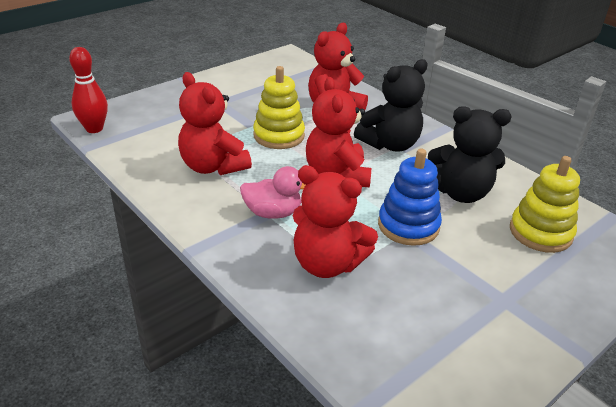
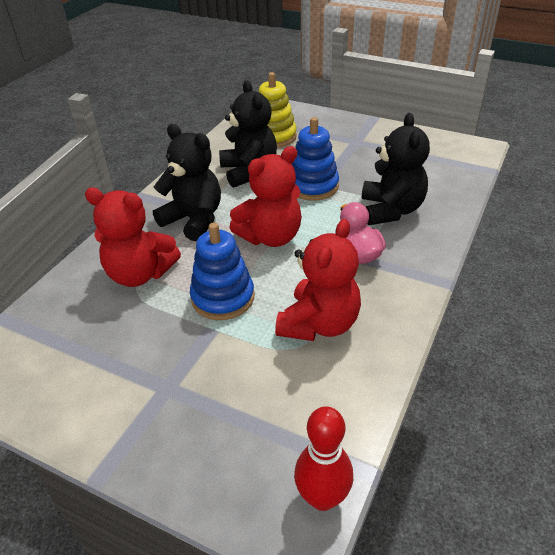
camera: 110 degrees left, 5 degrees up
yellow stacking toy [253,66,305,149] -> blue stacking toy [190,222,254,320]
red teddy bear [293,165,378,278] -> black teddy bear [362,113,430,225]

